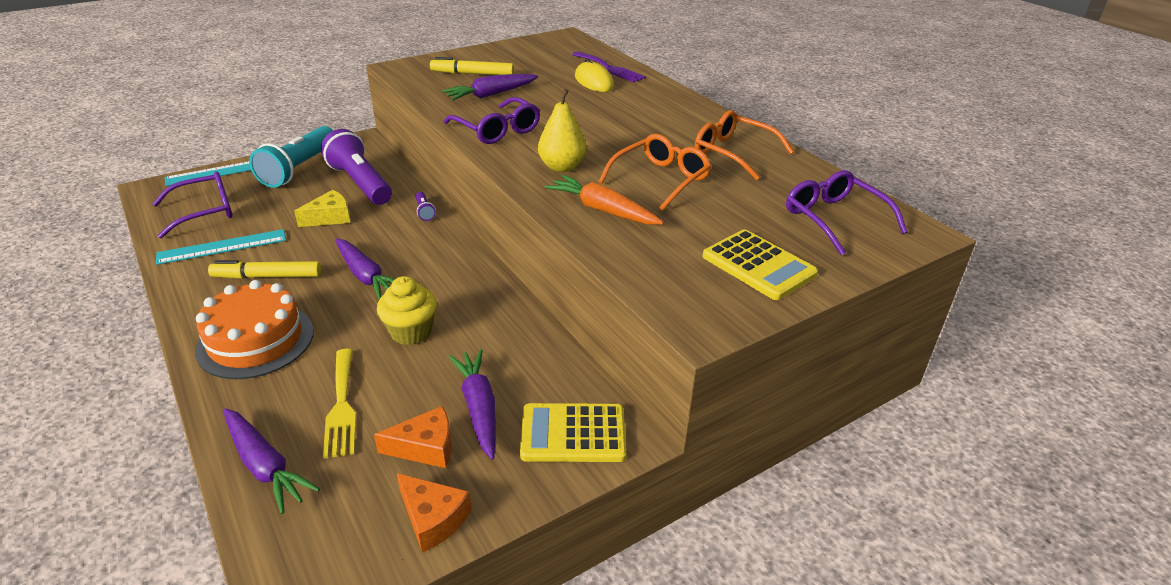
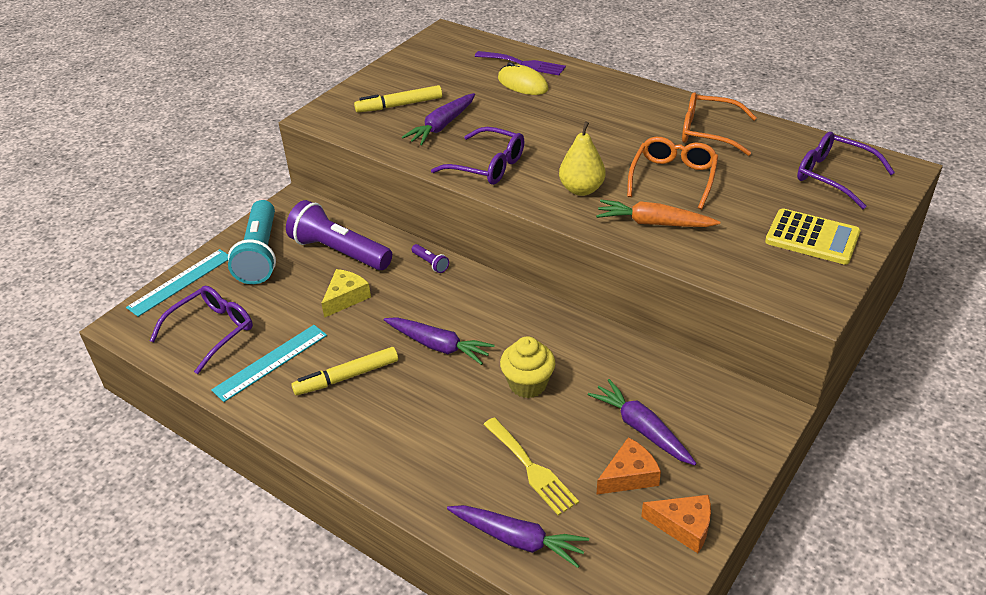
camera: 20 degrees left, 5 degrees up
orange cake [195,280,314,379] -> none
yellow calculator [520,403,626,462] -> none

